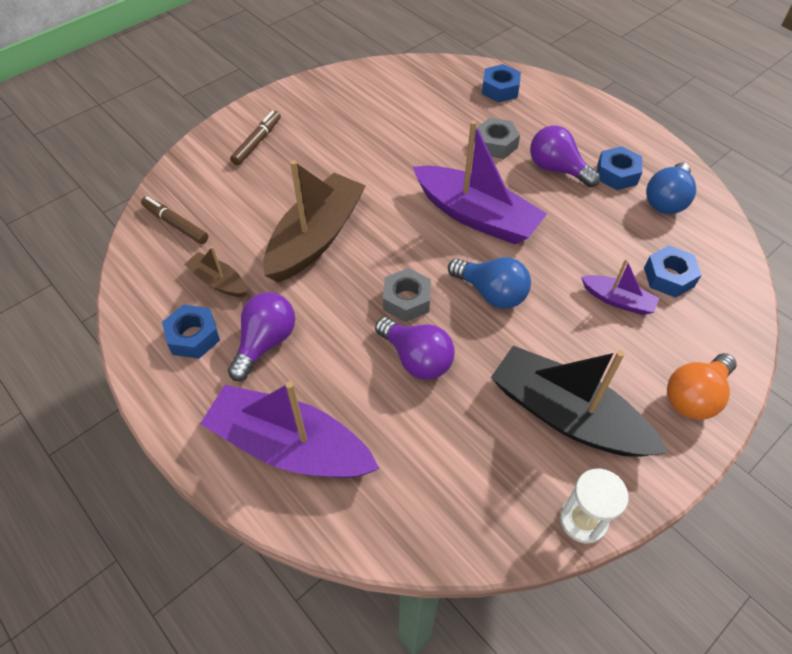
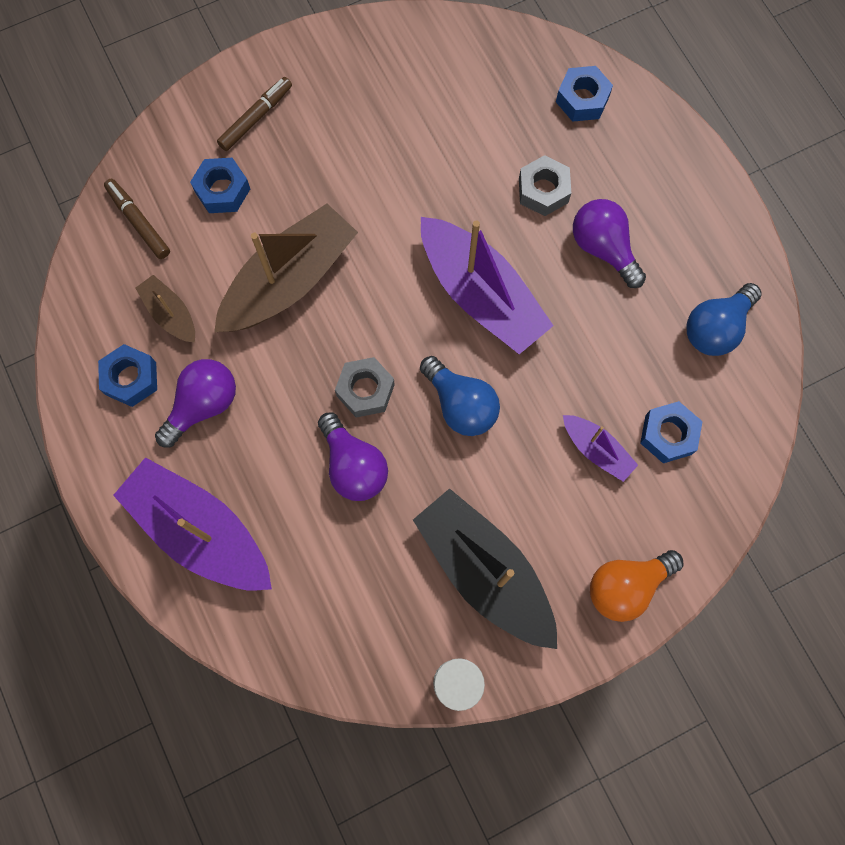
camera: 15 degrees right, 20 degrees up
blue nut [597,146,642,190] -> blue nut moved to [190,158,250,213]

